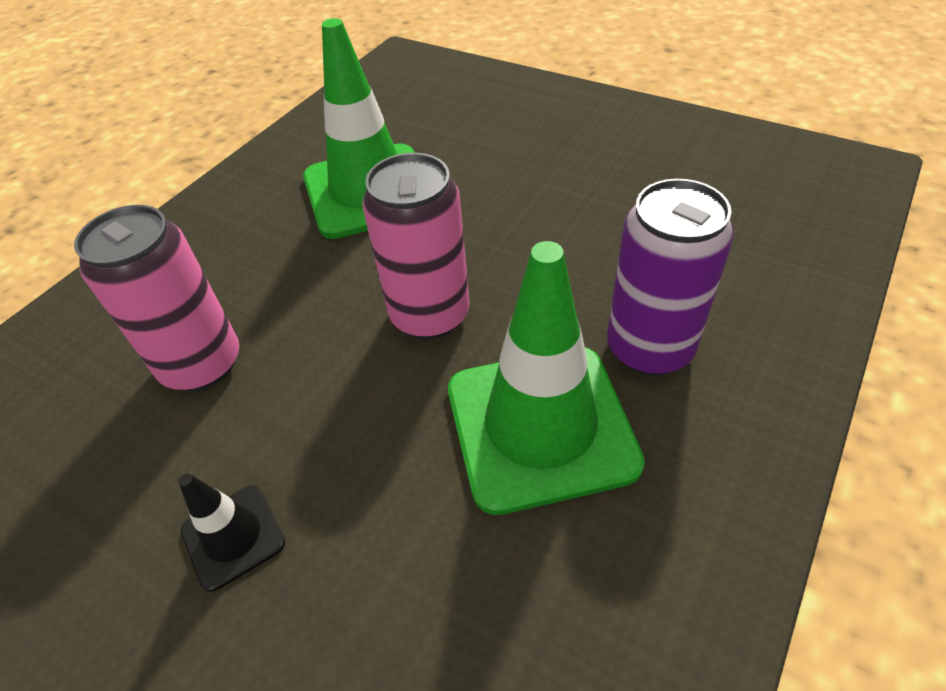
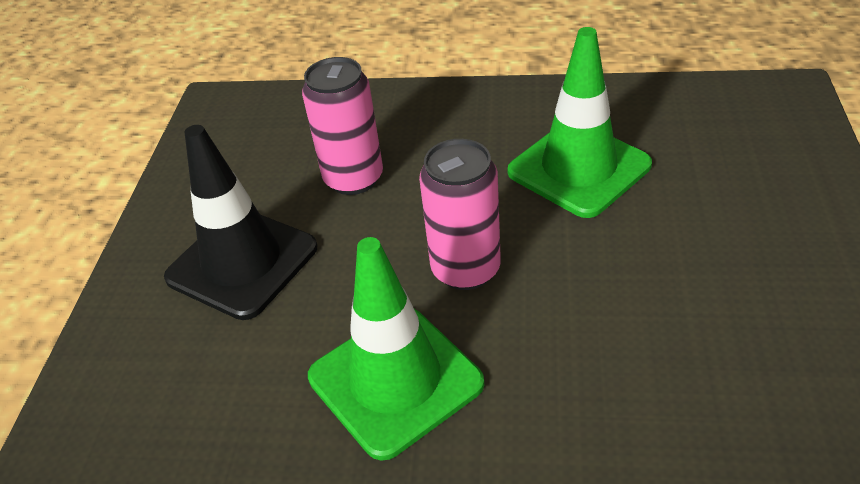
camera: 65 degrees right, 5 degrees down
black traffic cone [178,474,285,592] -> black traffic cone [164,125,317,320], size x2.13
purple can [607,179,734,376] -> none

